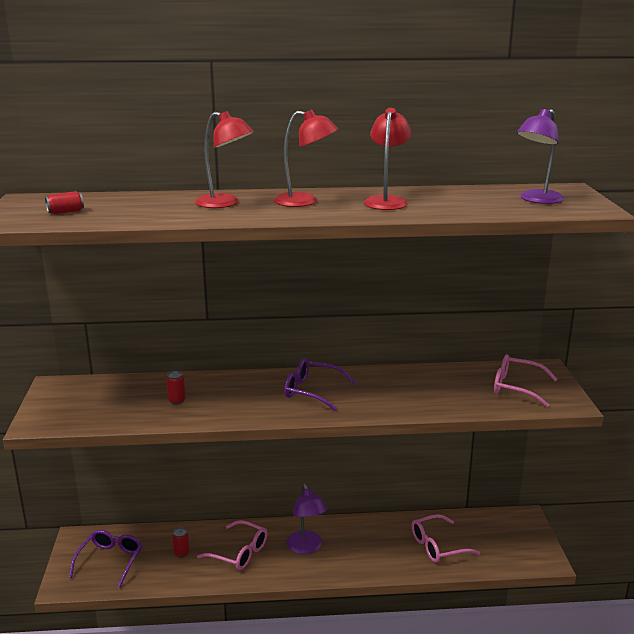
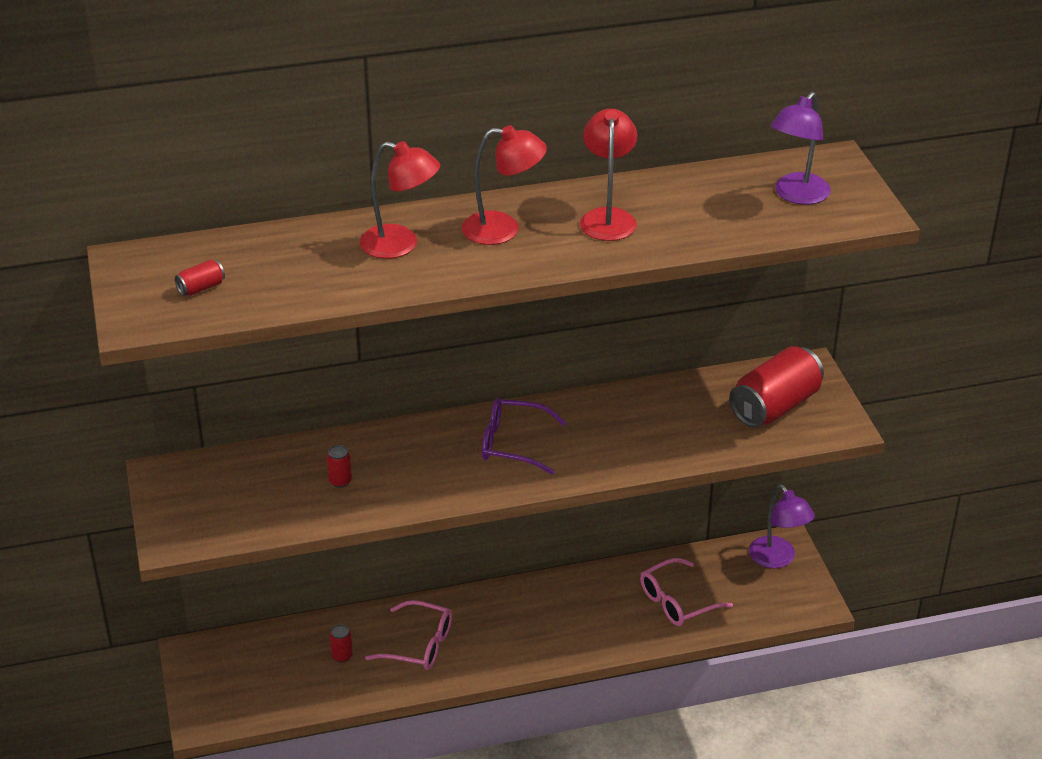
camera: 10 degrees left, 15 degrees up
purple glasses [69,530,143,588] -> none
purple lamp [287,484,327,554] -> purple lamp moved to [749,485,815,568]
pink glasses [494,354,558,407] -> red can [729,346,824,428]

